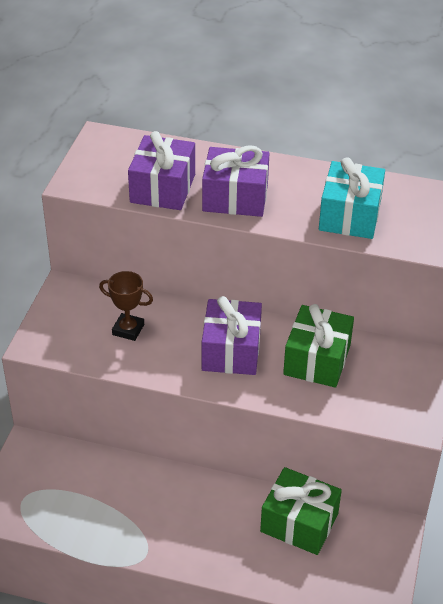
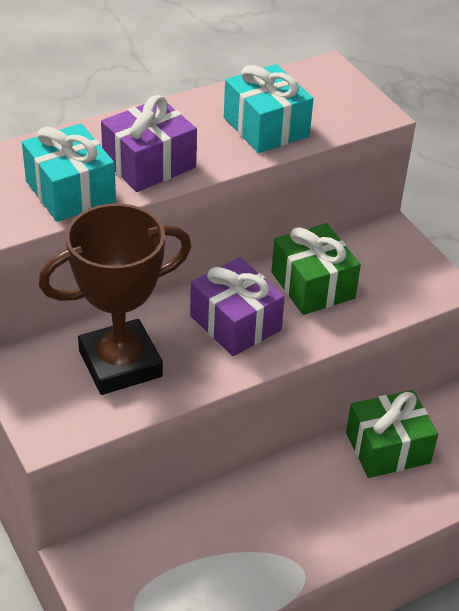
camera: 45 degrees left, 0 degrees up
brown trophy [99,271,153,341] -> brown trophy [38,203,191,395], size x2.15
purple gift [128,131,195,210] -> turquoise gift [22,123,116,222]

